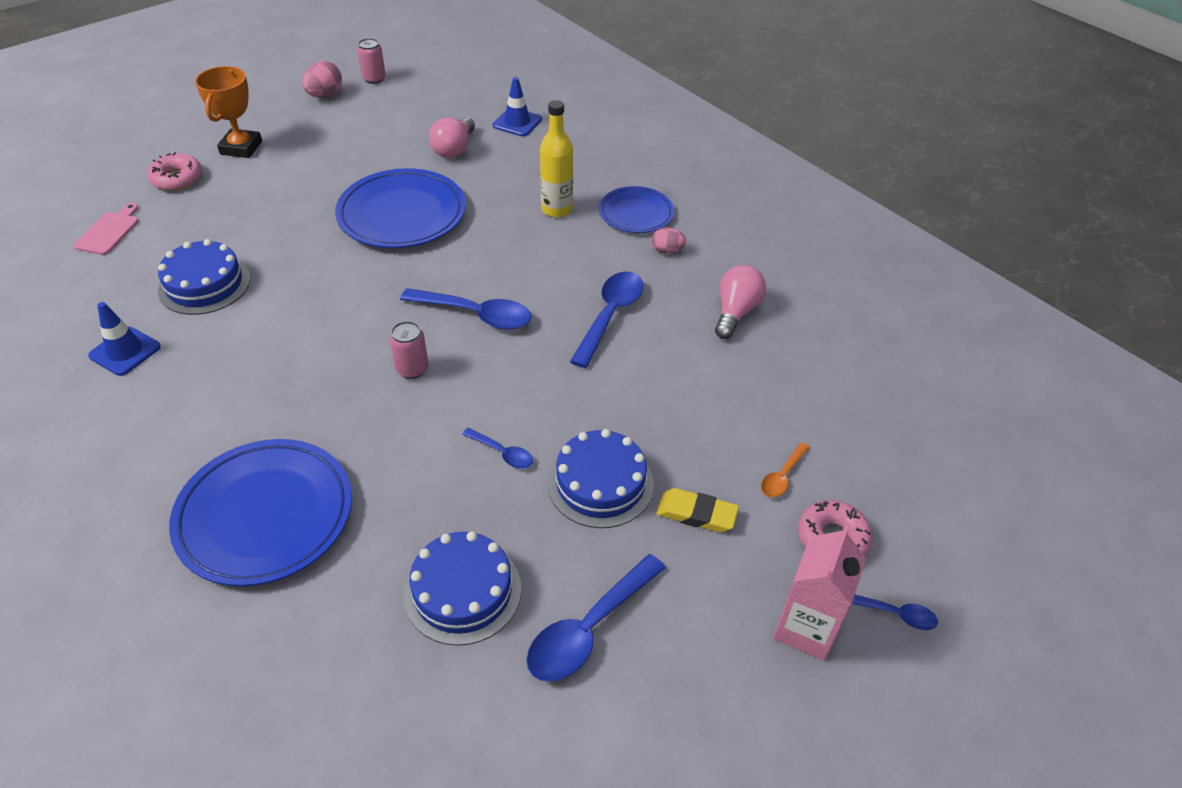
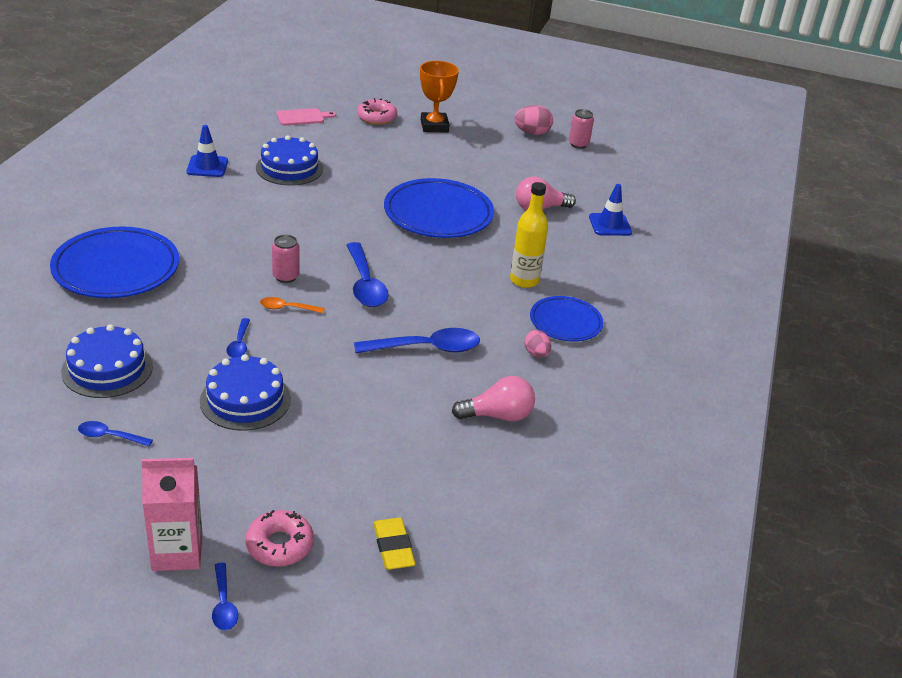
camera: 55 degrees right, 10 degrees down
orange trophy [195,66,262,158] -> orange trophy turned 75 degrees counterclockwise [420,61,459,132]
blue spoon [527,554,666,682] -> blue spoon [78,421,153,446], size x0.53
yellow eraser [656,488,739,533] -> yellow eraser moved to [373,518,416,570]
orange spoon [761,442,810,497] -> orange spoon moved to [260,297,325,313]

